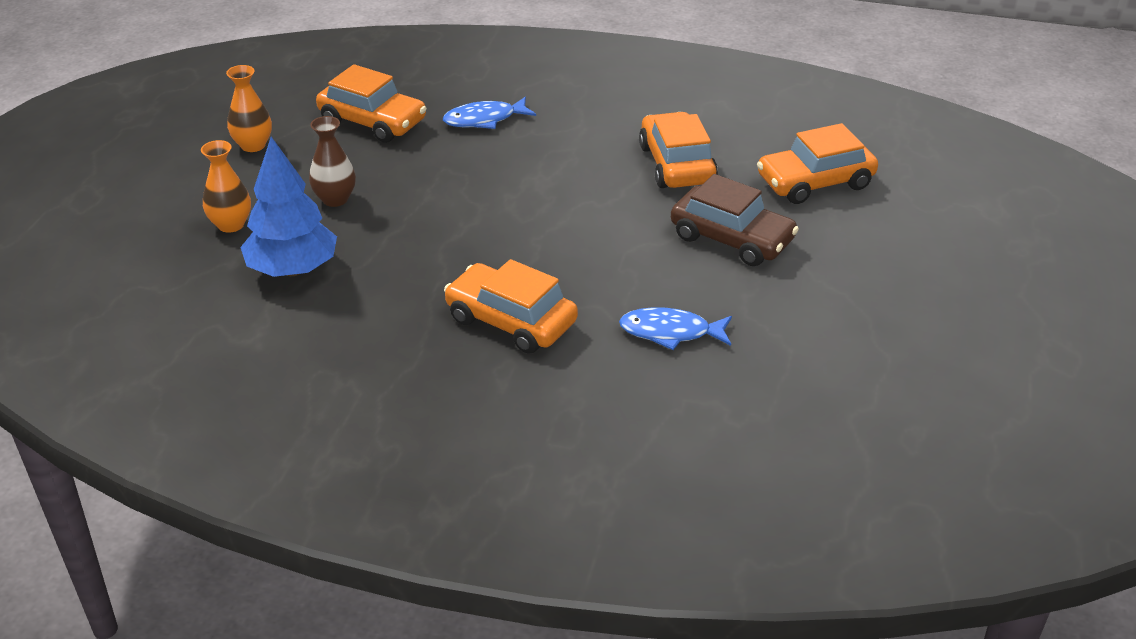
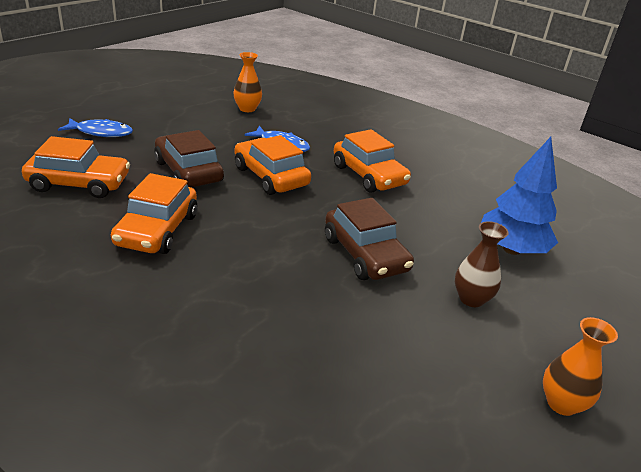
camera: 160 degrees left, 5 degrees down
orange vase [201,140,251,233] -> orange vase moved to [233,52,262,112]
orange car [316,64,427,143] -> orange car moved to [234,135,311,195]
blue fish [443,97,536,129] -> blue fish moved to [58,118,133,137]
none -> brown car [325,198,414,280]

